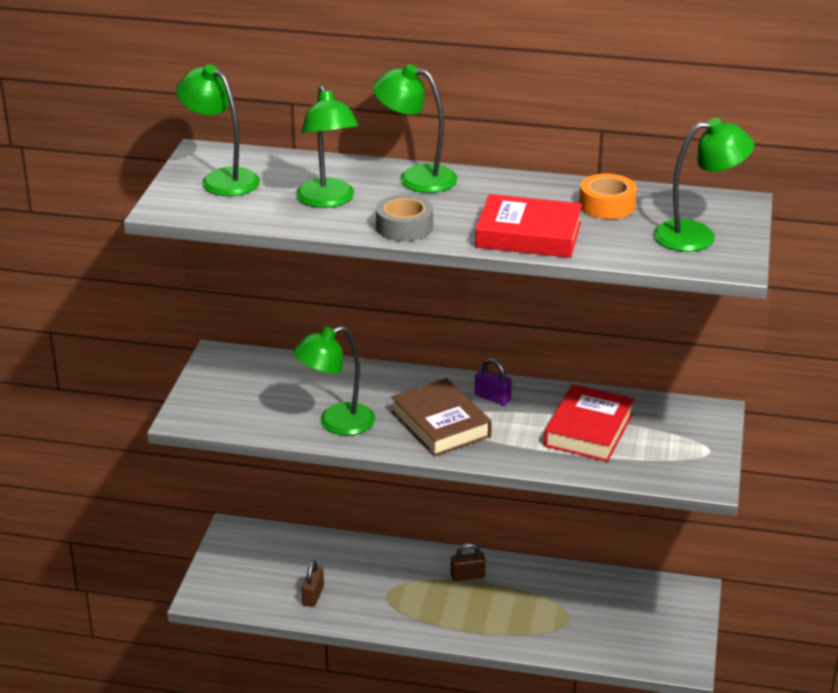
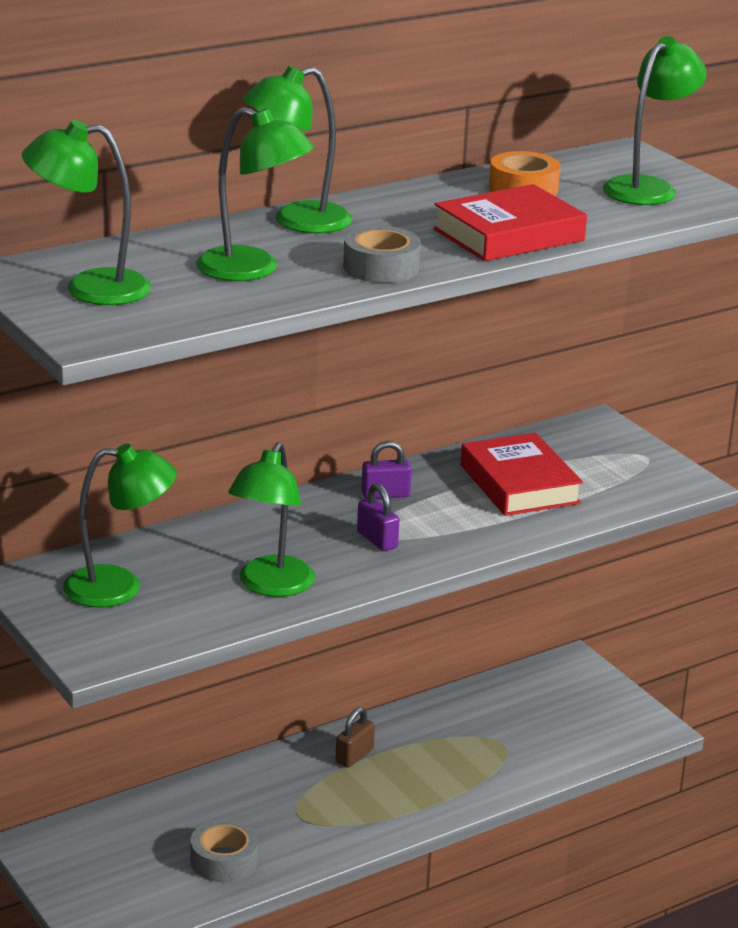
camera: 45 degrees left, 5 degrees down
brown padlock [301,560,324,607] -> grey tape [190,819,258,882]
brown book [391,378,492,457] -> purple padlock [357,483,399,551]
none -> green lamp [63,444,177,608]

